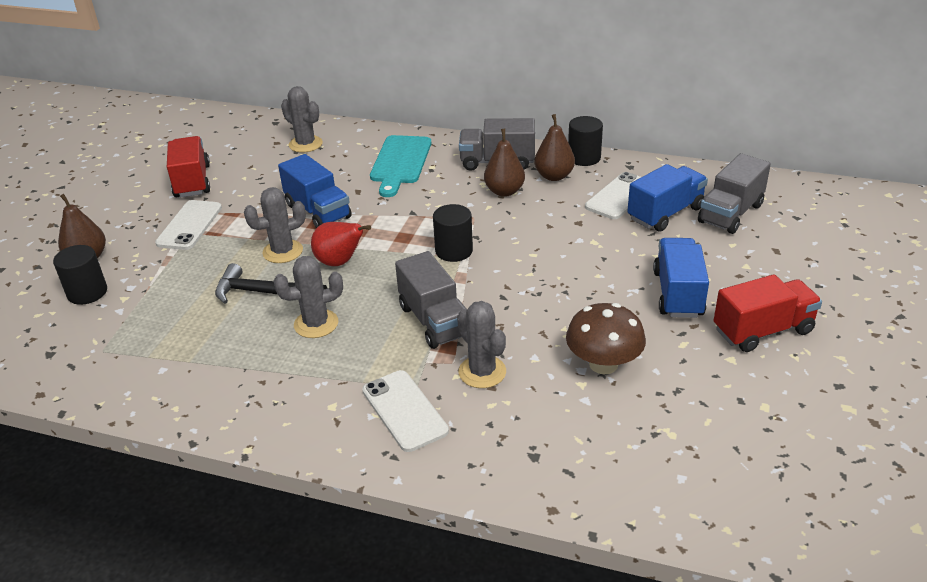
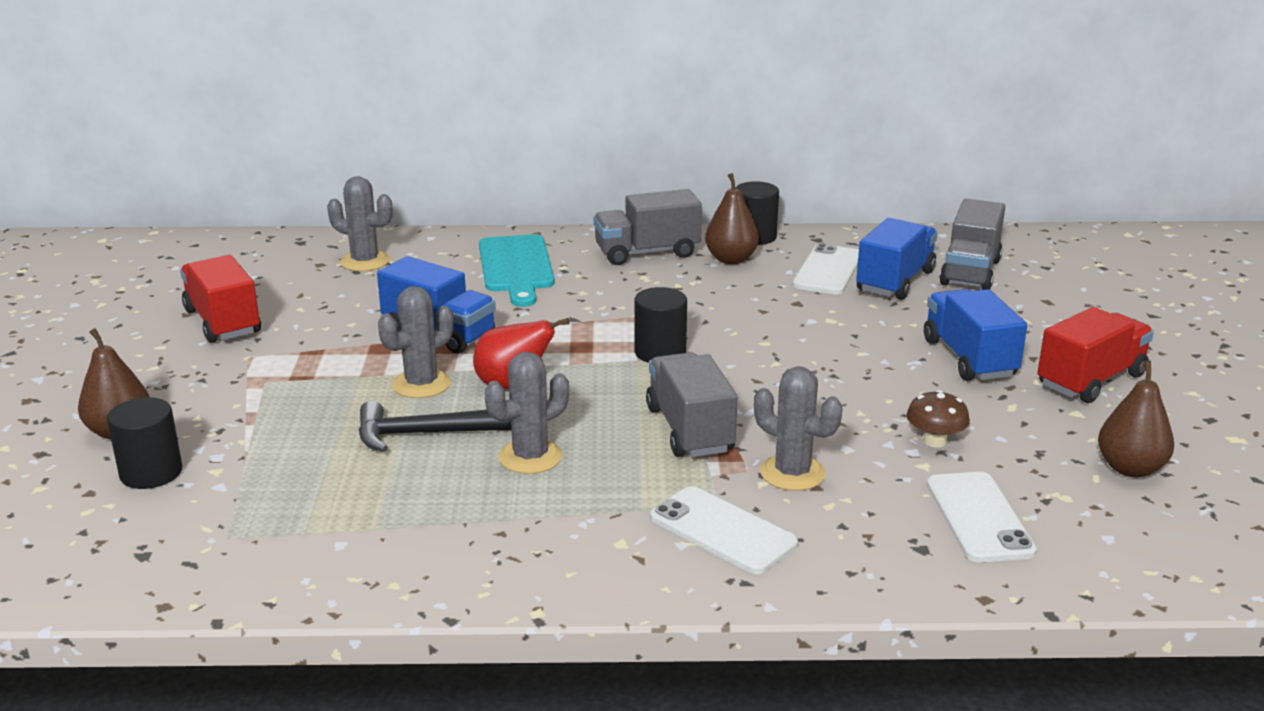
camera: 20 degrees left, 10 degrees down
white phone [155,200,222,250] -> white phone moved to [927,472,1037,562]
grey truck [395,251,467,349] -> grey truck turned 150 degrees counterclockwise [646,352,737,457]
brown pear [484,129,525,197] -> brown pear moved to [1098,361,1174,477]
brown mushroom [566,303,646,374] -> brown mushroom [906,390,970,448], size x0.61

